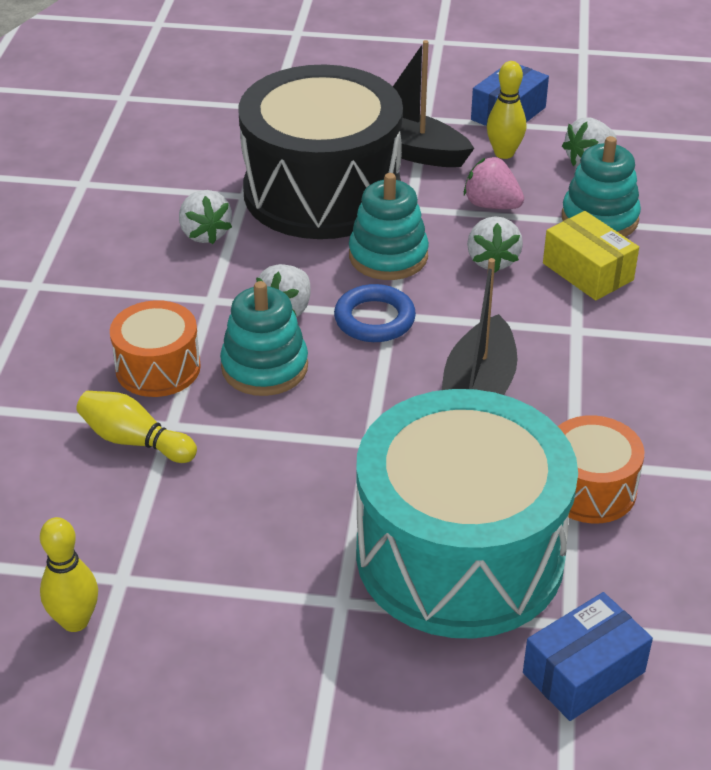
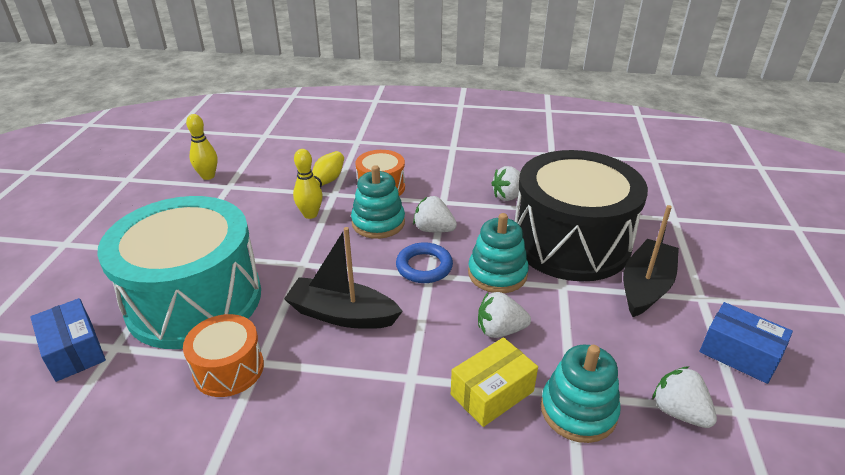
camera: 90 degrees right, 5 degrees down
pink strawberry [464,157,524,209] -> none
yellow bowling pin [487,61,526,159] -> yellow bowling pin moved to [293,149,323,219]

